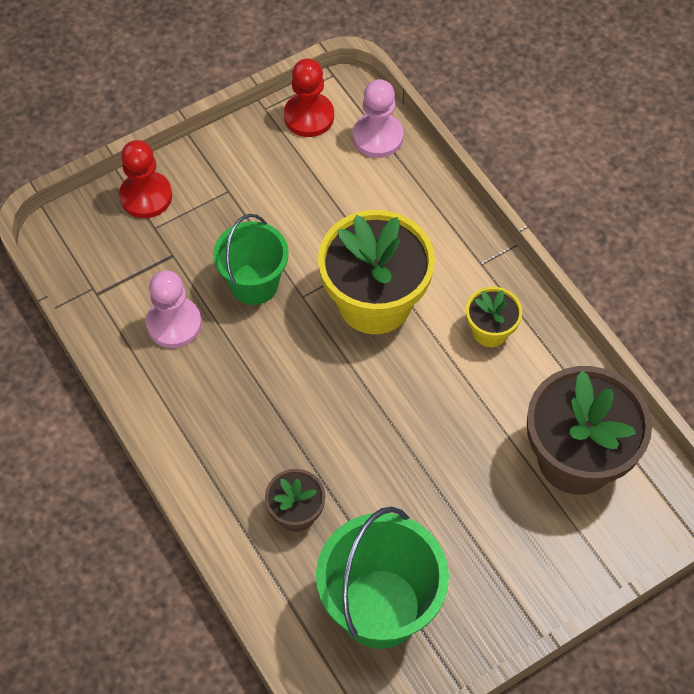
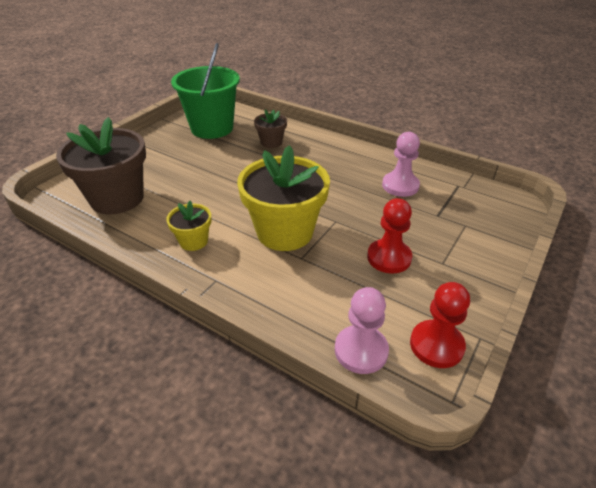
camera: 155 degrees right, 20 degrees down
red pawn [119,140,172,218] -> red pawn moved to [367,198,412,274]
green bucket [213,214,289,305] -> none

